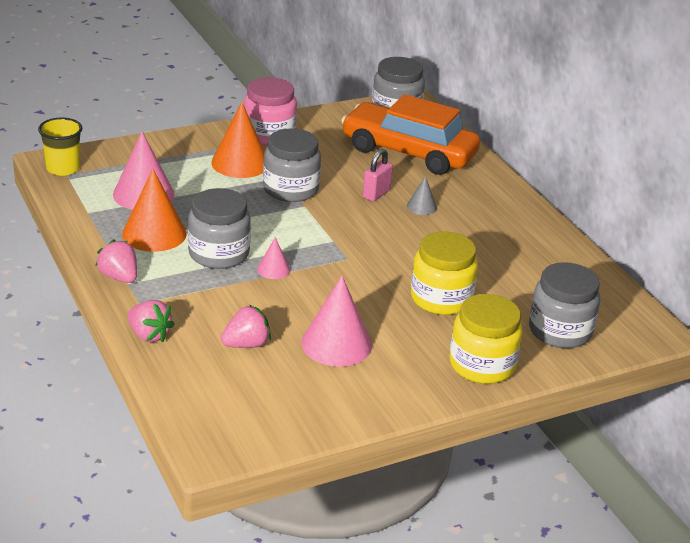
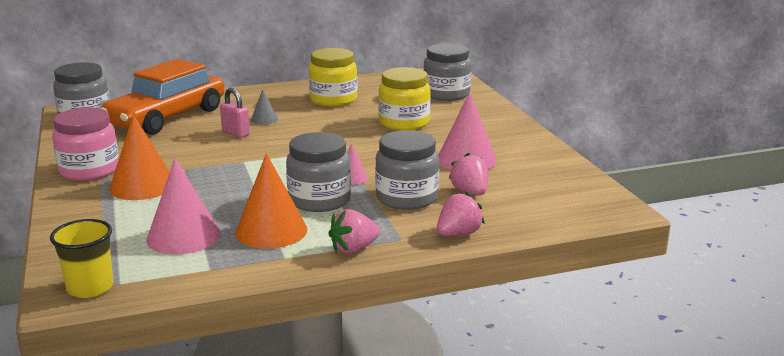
camera: 80 degrees left, 10 degrees down
grey jar [263,128,321,202] -> grey jar moved to [375,130,439,210]
yellow jar [450,294,523,384] -> yellow jar moved to [309,48,358,107]

